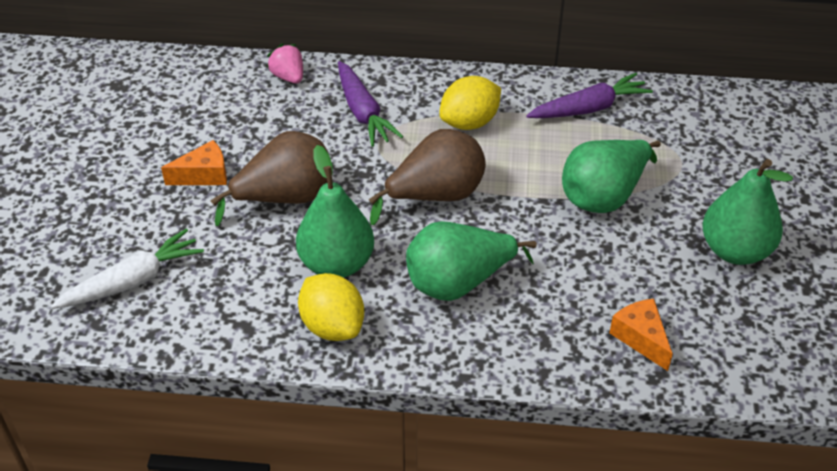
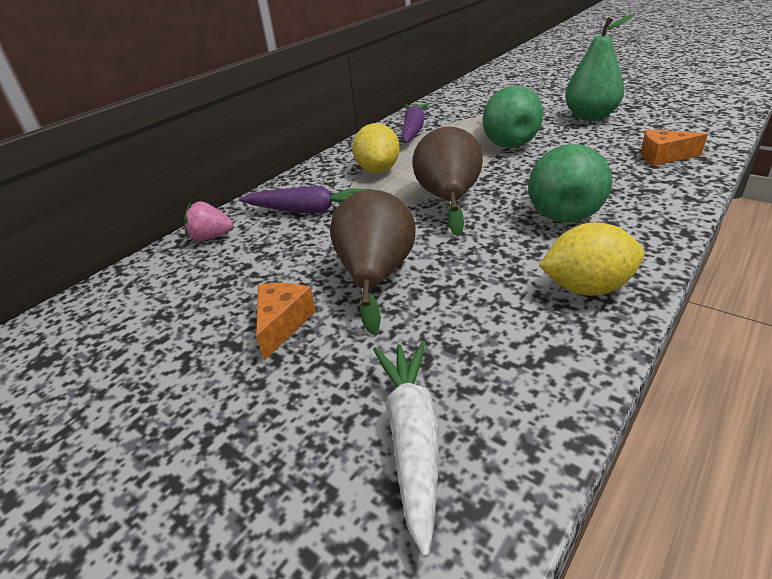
camera: 55 degrees left, 10 degrees down
green pear [296,145,374,278] -> none

